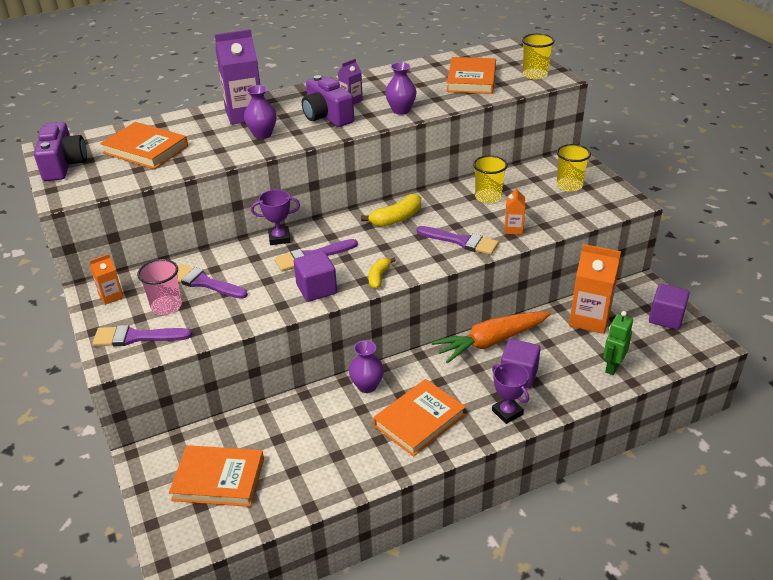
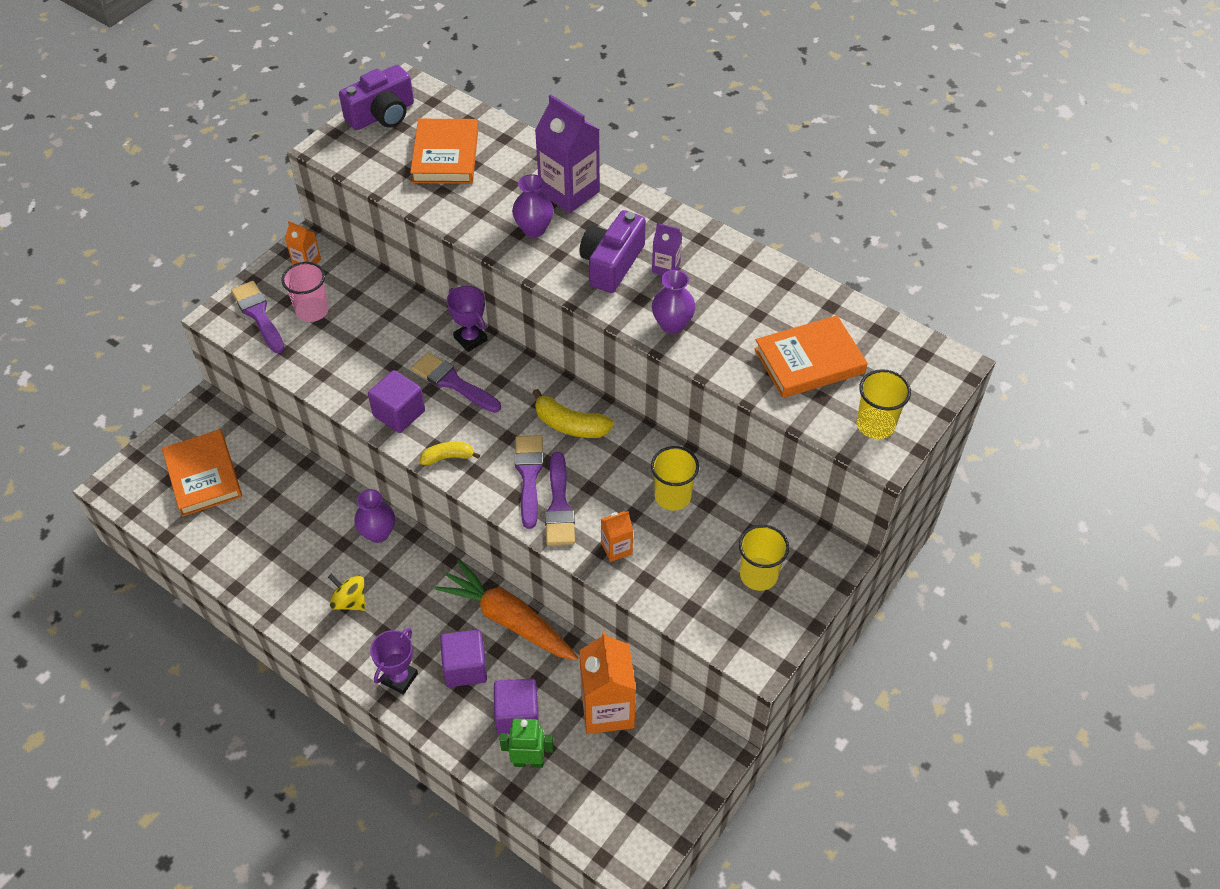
camera: 60 degrees right, 15 degrees up
purple brush [177,264,248,299] -> purple brush moved to [515,435,544,529]
orange book [373,379,466,457] -> yellow spinning top [328,574,366,611]
purple cube [649,284,690,330] -> purple cube moved to [494,678,539,735]

